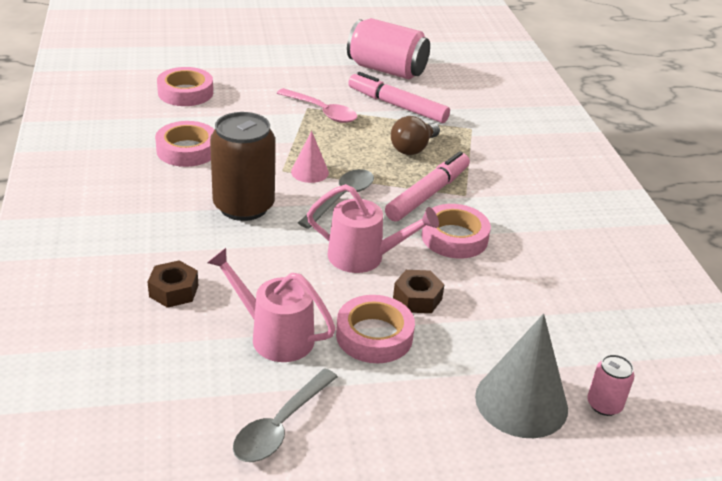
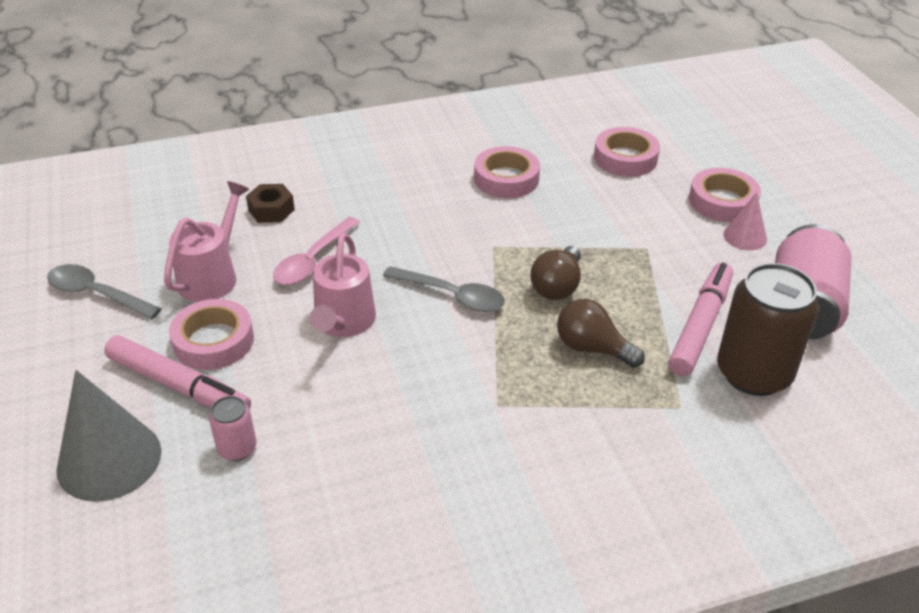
camera: 85 degrees right, 5 degrees up
brown can [210,112,275,221] -> brown can moved to [717,263,819,396]
pink spoon [277,88,357,123] -> pink spoon moved to [273,217,360,285]
pink cone [291,131,329,183] -> pink cone moved to [723,192,767,250]
pink marker [385,151,470,221] -> pink marker moved to [104,335,251,409]
brown nut [393,270,444,313] -> none
pink tape [422,204,491,259] -> pink tape moved to [689,168,761,222]
pink can [587,354,634,416] -> pink can moved to [209,396,257,461]
none -> brown light bulb [531,246,581,300]

